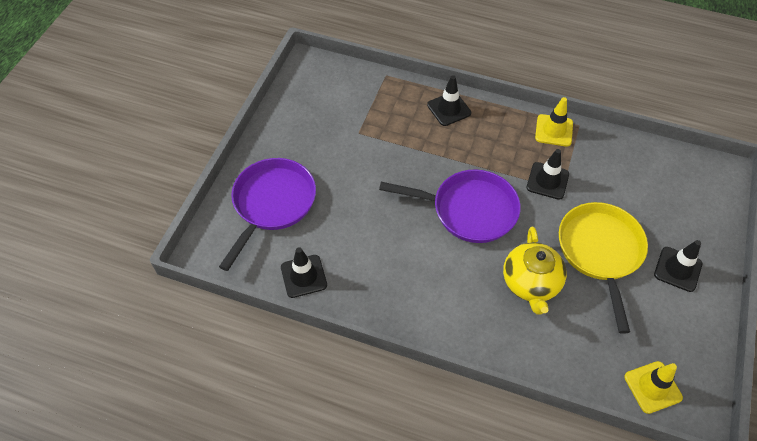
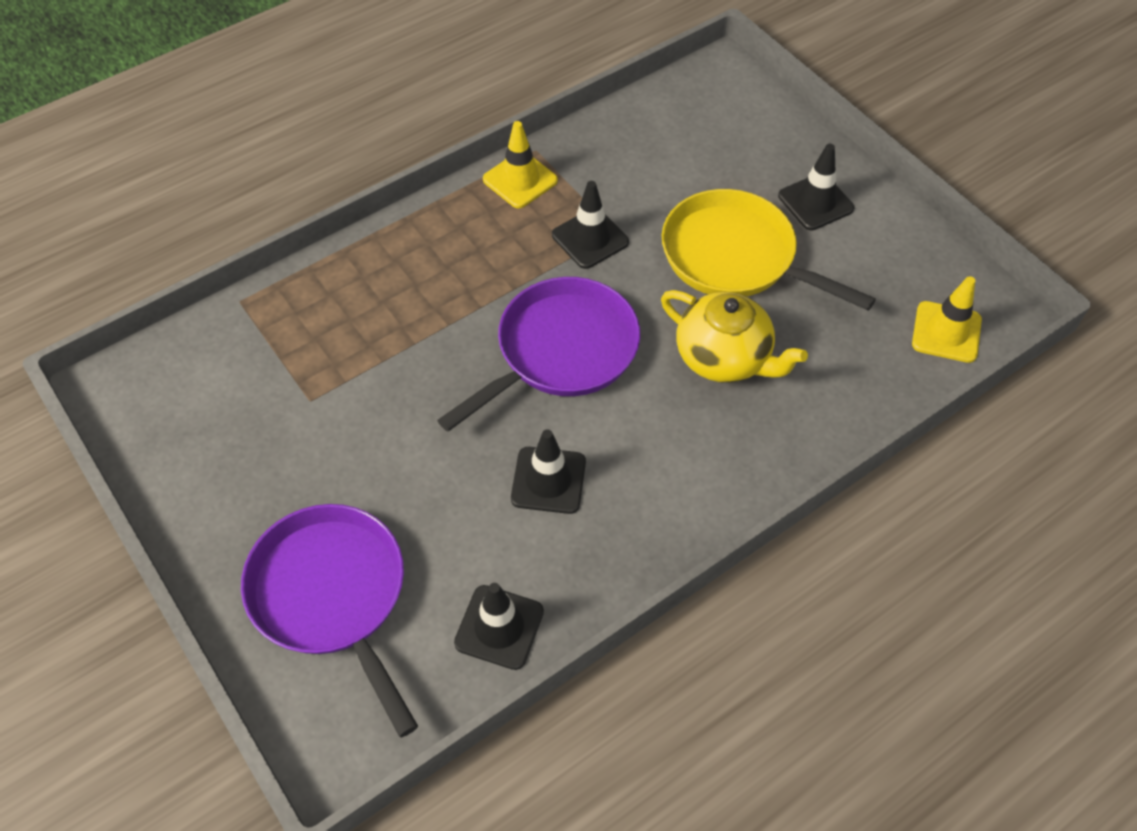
camera: 55 degrees left, 0 degrees up
black traffic cone [427,75,471,126] -> black traffic cone moved to [511,429,586,514]

